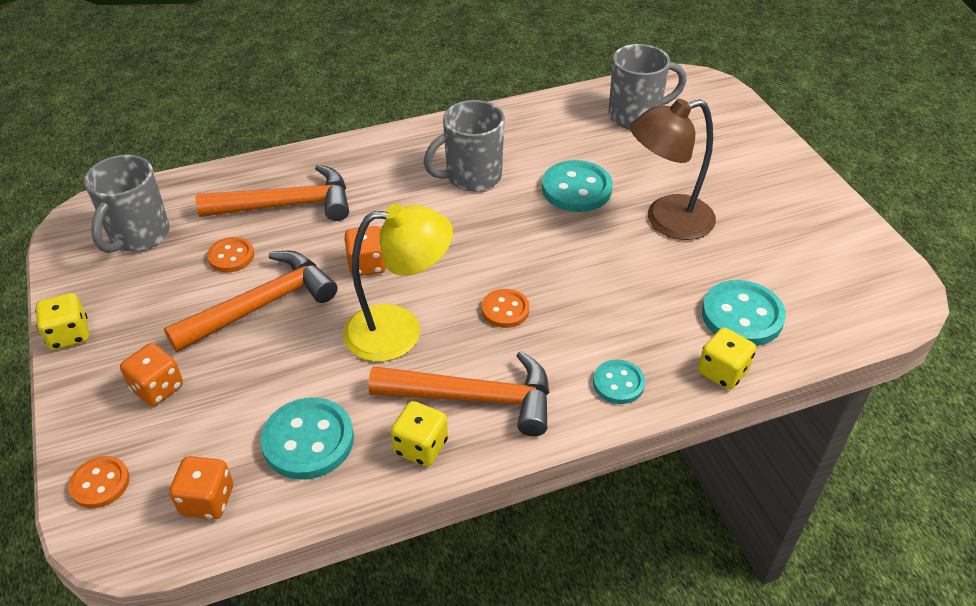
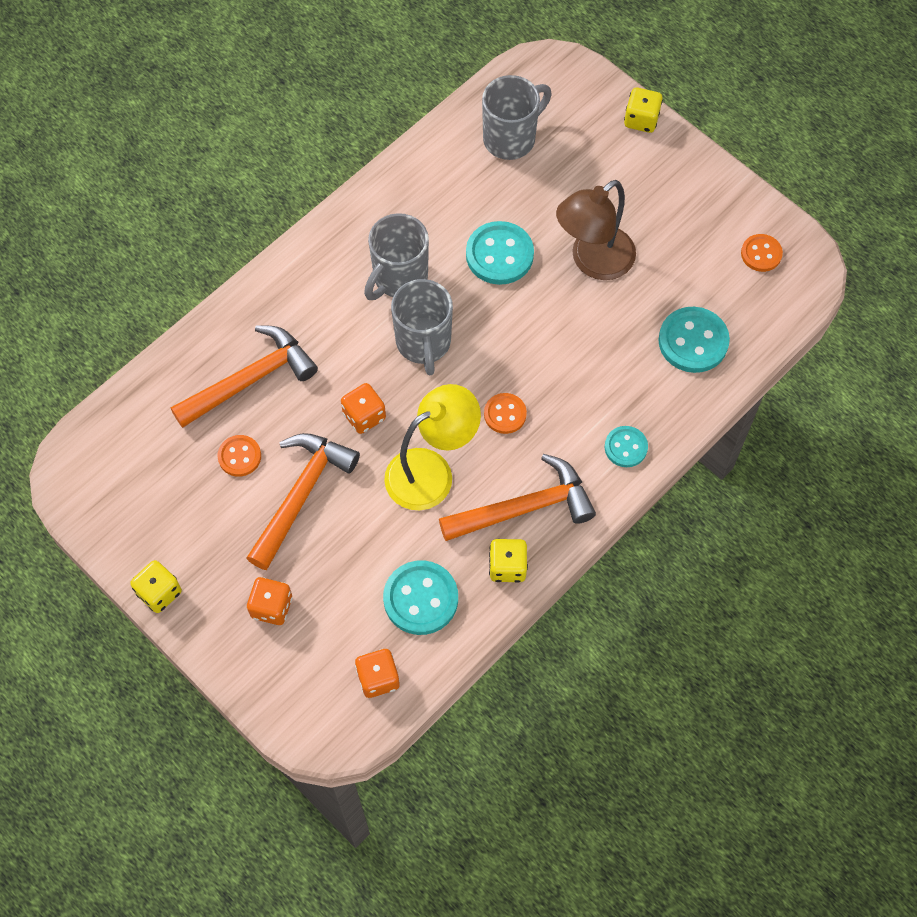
camera: 25 degrees left, 20 degrees up
orange button [69,456,130,508] -> orange button moved to [741,234,783,272]
grey mug [84,155,169,253] -> grey mug moved to [391,279,453,376]
yellow dice [698,328,756,390] -> yellow dice moved to [624,88,663,133]

